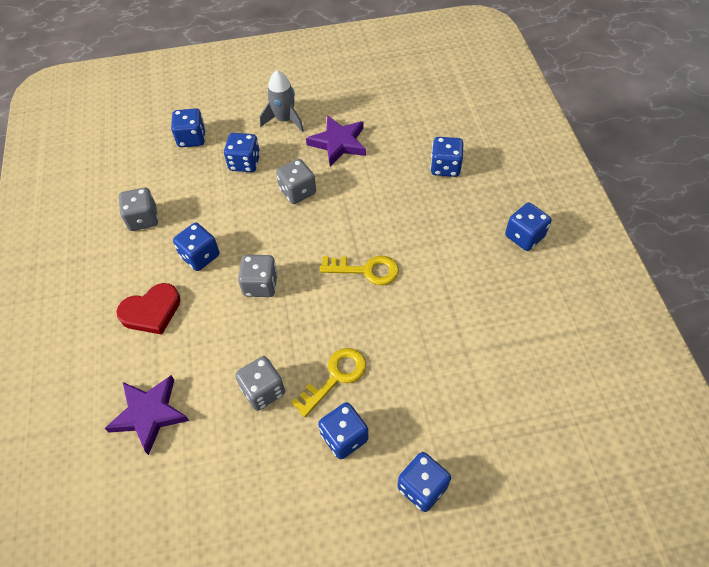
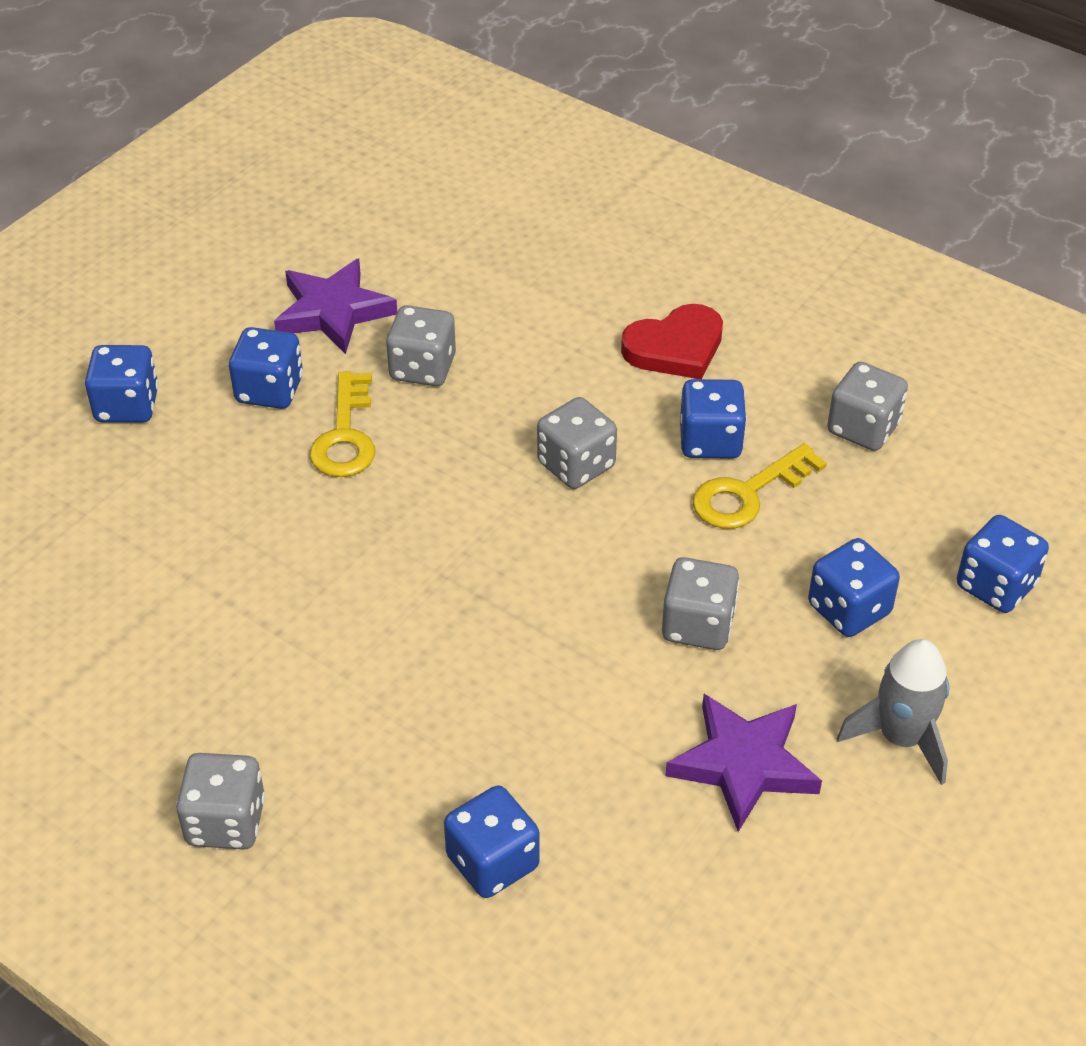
camera: 135 degrees right, 10 degrees down
purple star [105,375,189,455] -> purple star moved to [274,258,397,354]
red heart [116,283,181,335] -> red heart turned 135 degrees counterclockwise [621,304,723,379]
yellow key [320,256,399,285] -> yellow key moved to [692,443,827,529]
blue dice [505,203,551,251] -> grey dice [176,753,265,849]

